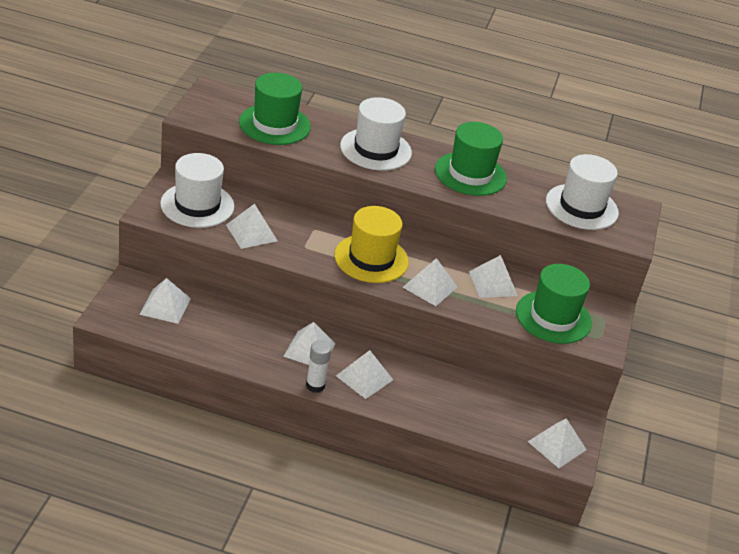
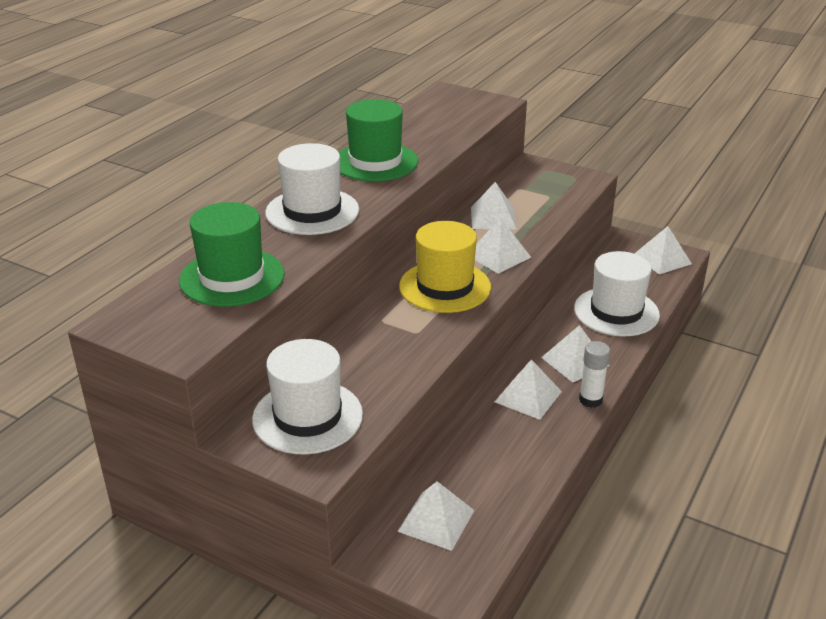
camera: 70 degrees left, 5 degrees down
white pyramid [226,204,278,249] -> none
green hat [516,264,592,344] -> none
white hat [546,154,619,230] -> white hat moved to [574,251,660,337]

